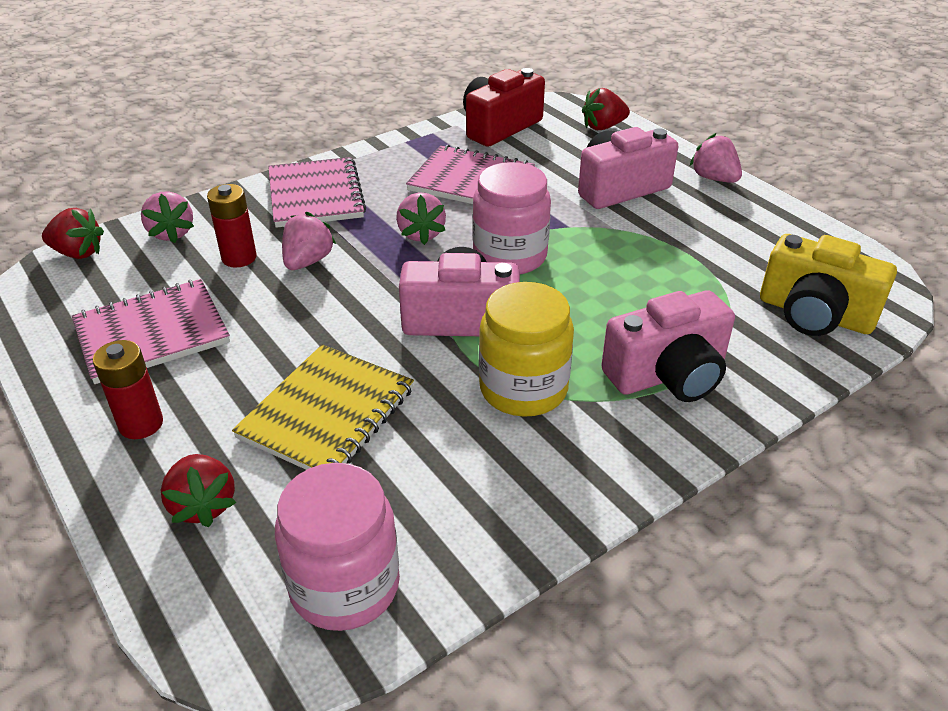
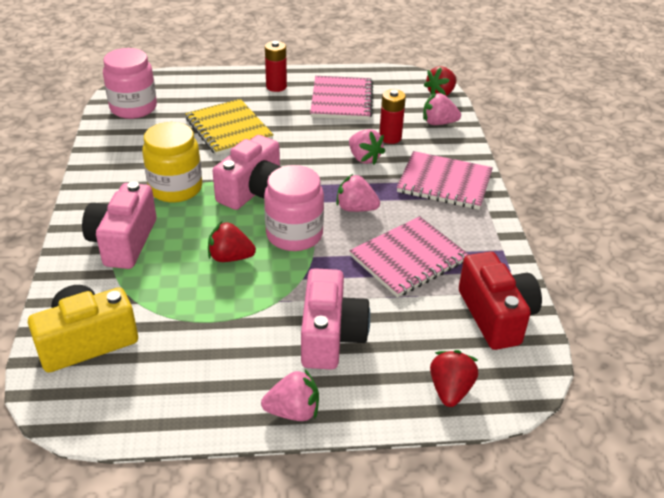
camera: 120 degrees right, 0 degrees up
red strawberry [161,454,237,527] -> red strawberry moved to [208,221,256,262]

